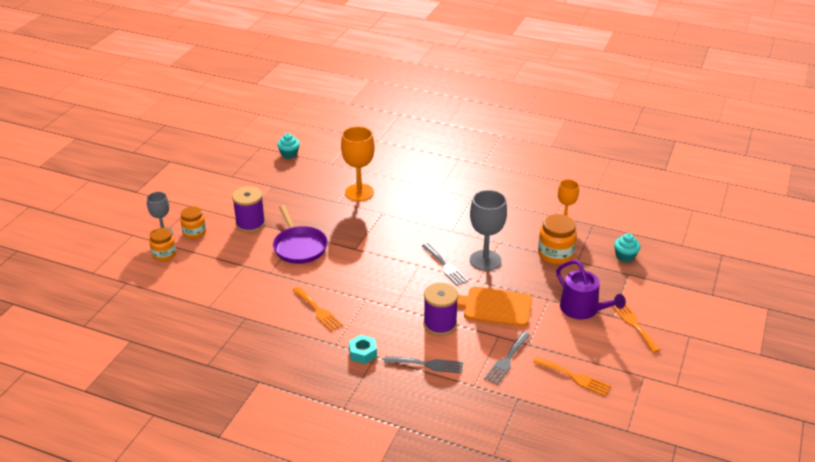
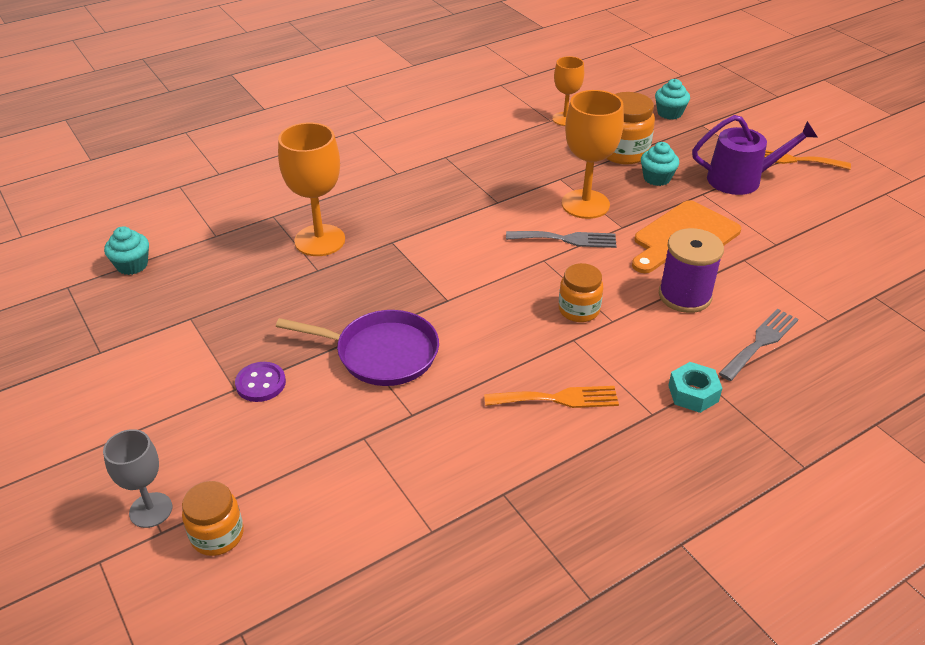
camera: 55 degrees left, 5 degrees up
orange jar [180,206,206,239] -> orange jar moved to [559,263,603,322]
purple spool [232,186,266,233] -> purple button [235,362,286,402]
grey goblet [470,190,507,271] -> orange goblet [562,90,624,219]
grey fork [484,332,530,385] -> none
orange fork [533,357,611,396] -> none
none -> turquoise cupcake [641,142,679,186]

